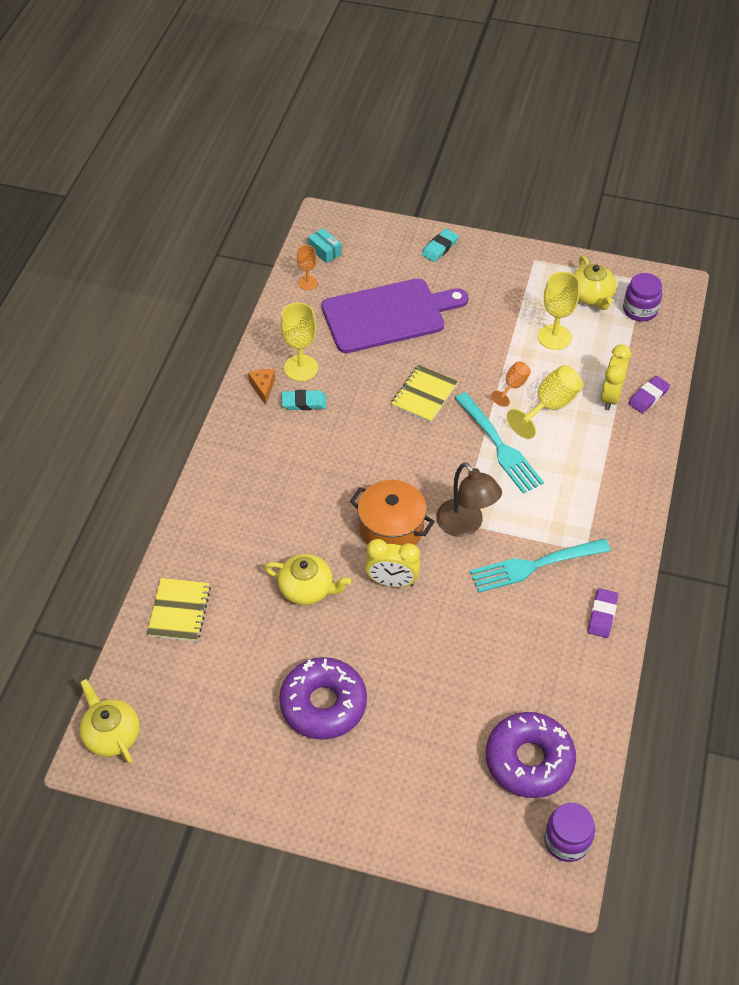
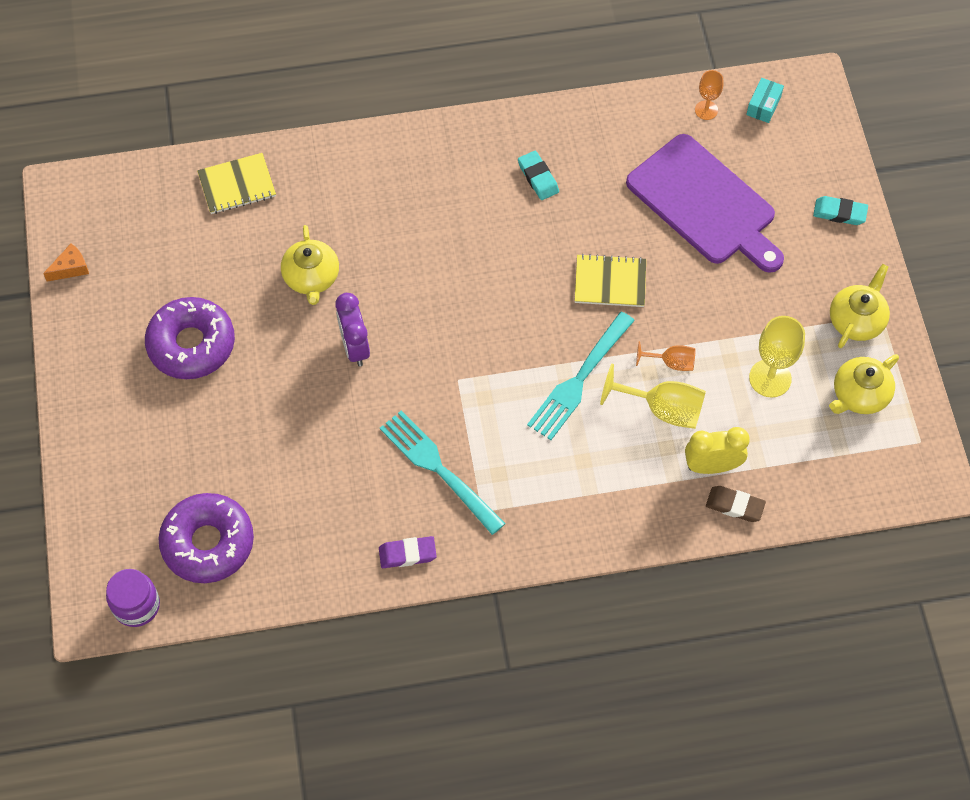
camera: 65 degrees right, 10 degrees up
yellow teapot [79,679,140,764] -> yellow teapot moved to [830,264,890,348]
orange cheese [248,369,275,405] -> orange cheese moved to [43,244,89,282]
yellow goblet [281,303,318,381] -> none
orange pot [350,480,435,546] -> none
yellow clock [365,539,421,587] -> purple clock [335,293,370,366]
brown lamp [436,462,502,537] -> none
purple jar [623,273,662,322] -> none
purple eraser [628,376,670,413] -> brown eraser [706,486,766,522]

